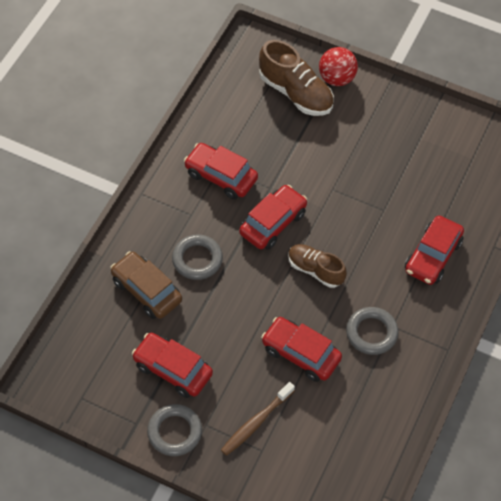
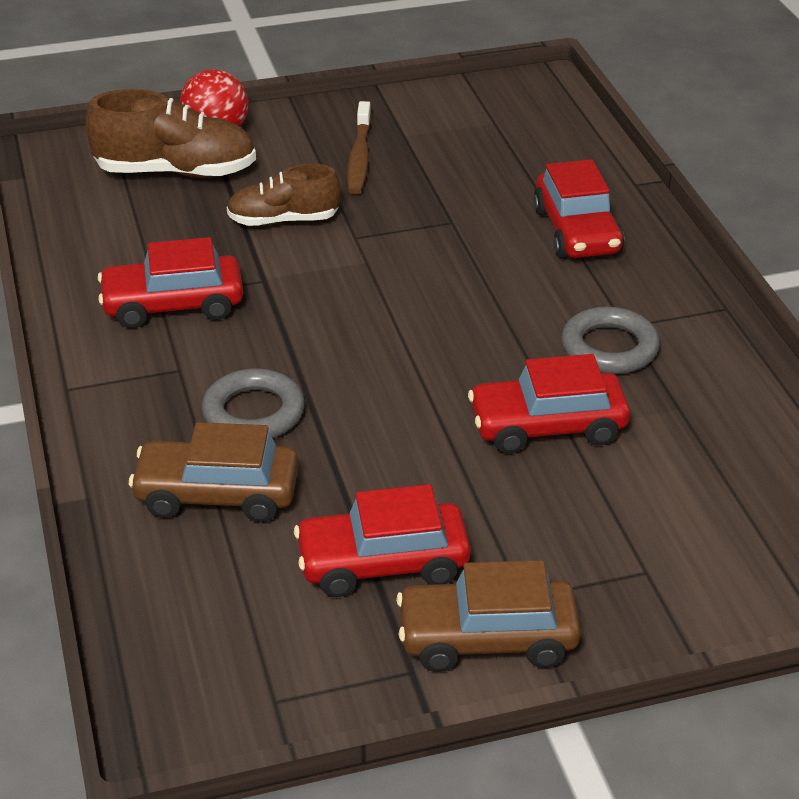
camera: 40 degrees left, 20 degrees down
grey ring [147,404,202,456] -> brown car [396,560,581,672]
brown toothbrush [221,382,295,456] -> brown toothbrush moved to [347,101,372,194]
red car [239,185,307,250] -> none
brown shoe [288,244,347,288] -> brown shoe moved to [227,164,341,226]

